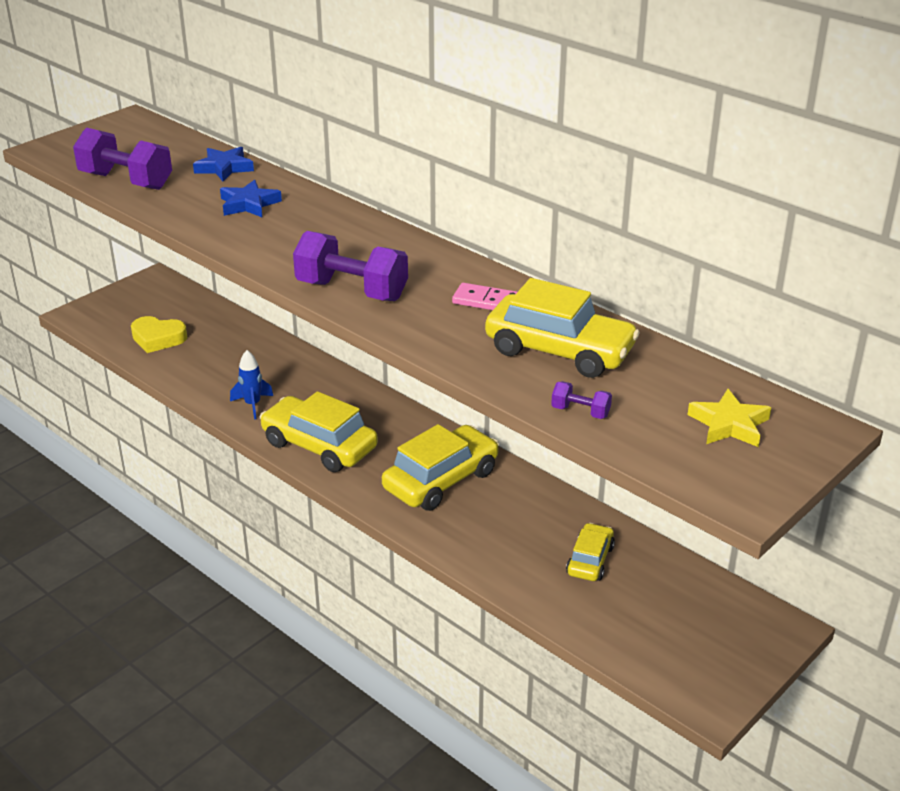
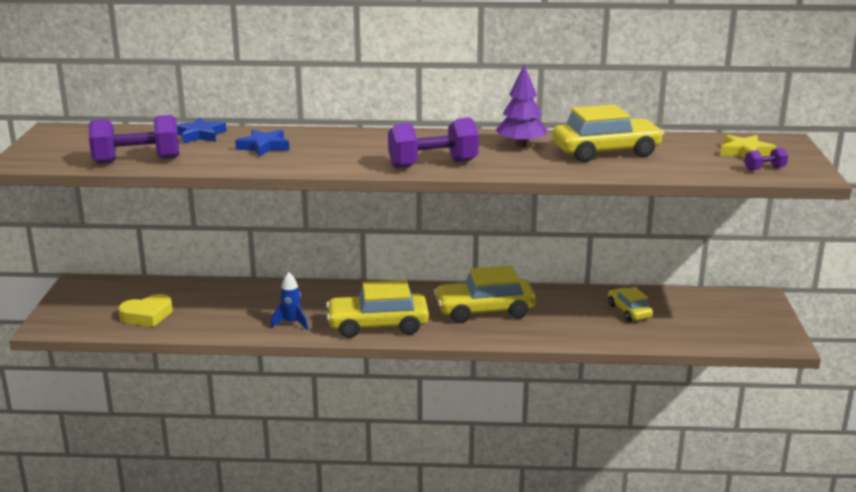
camera: 40 degrees left, 10 degrees down
yellow car [382,424,499,511] -> yellow car turned 105 degrees counterclockwise [434,266,536,323]
pink domino [452,283,517,310] -> purple tree [496,64,547,147]
purple dumbbell [551,381,612,419] -> purple dumbbell moved to [744,148,788,171]

